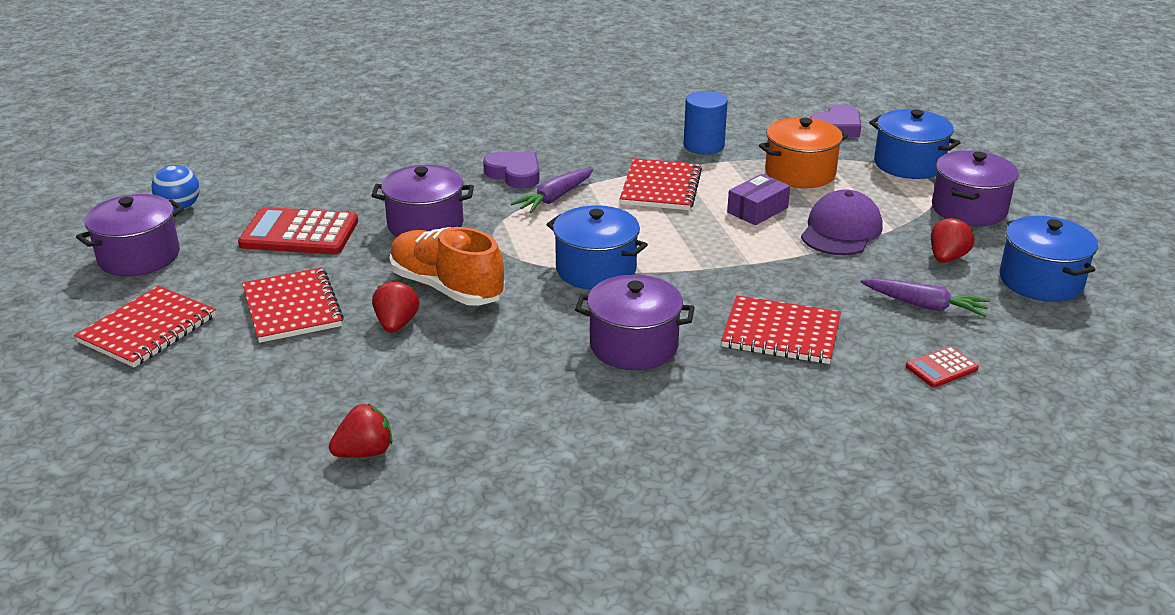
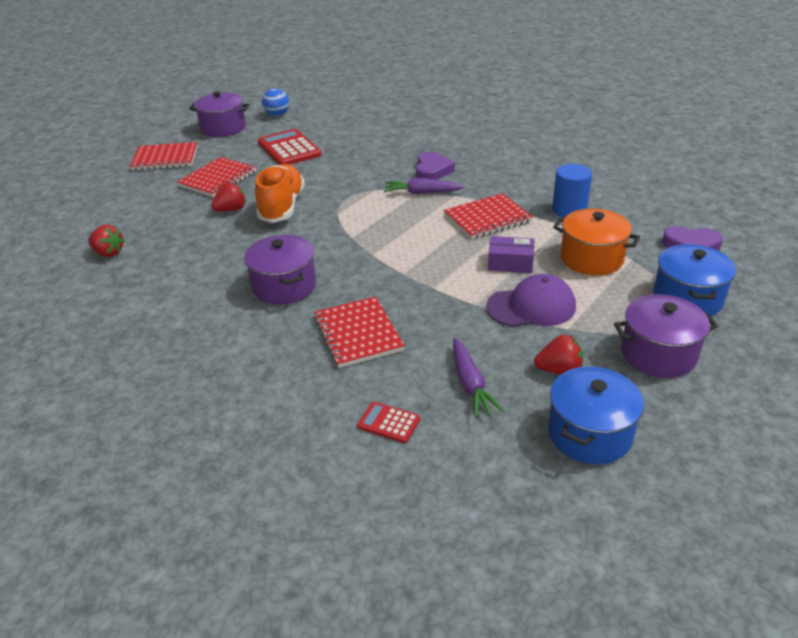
camera: 55 degrees right, 5 degrees up
purple pot [371,165,474,237] -> none
blue pot [546,205,648,290] -> none

